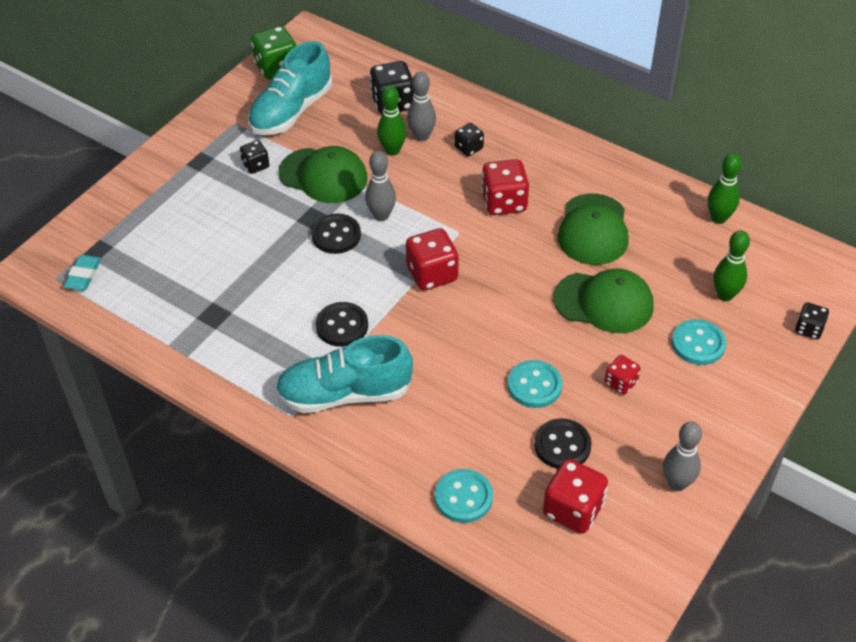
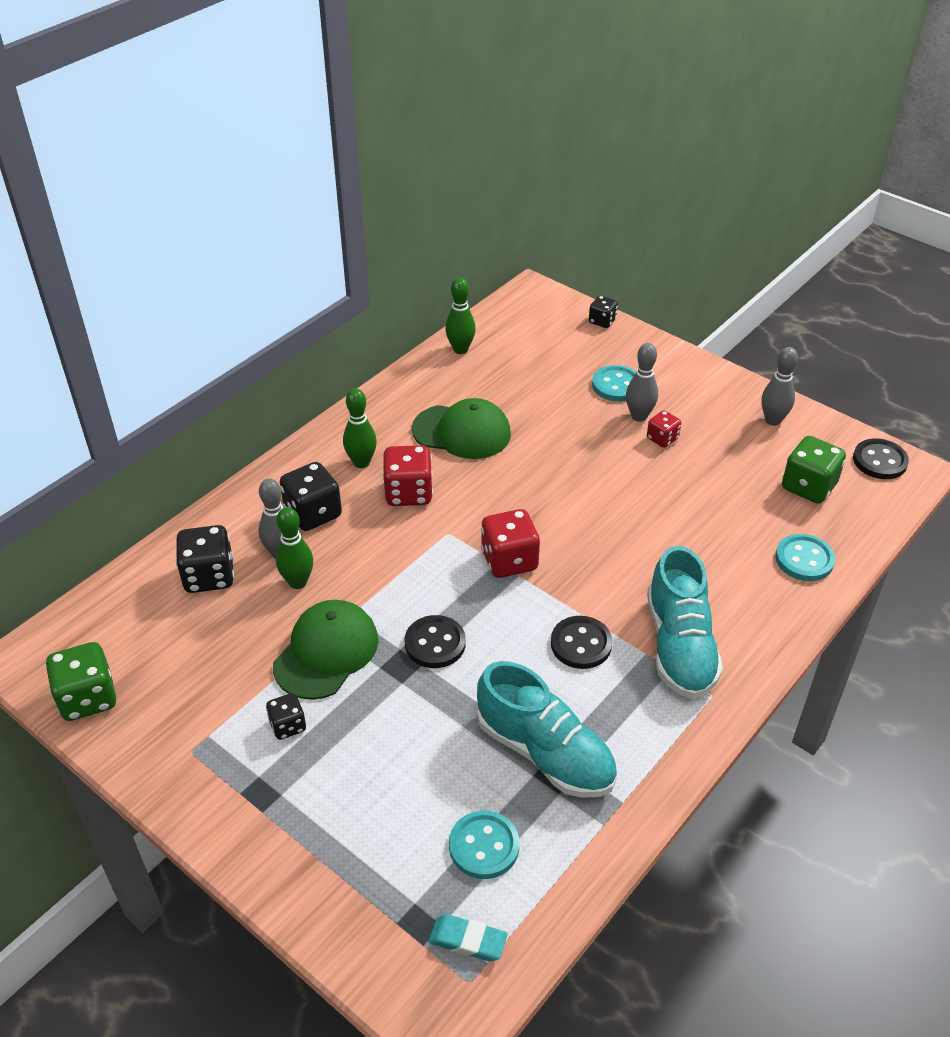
camera: 85 degrees left, 5 degrees down
turquoise shoe [248,41,332,135] -> turquoise shoe moved to [477,661,617,798]
grey bowling pin [365,151,396,221] -> grey bowling pin moved to [626,343,658,422]
black dice [455,123,484,156] -> black dice [280,462,342,531], size x1.74
turquoise button [508,360,562,408] -> turquoise button moved to [449,811,519,879]
black button [534,418,592,469] -> black button moved to [853,438,909,479]
red dice [543,459,608,533] -> green dice [782,436,846,503]
green cap [553,268,654,333] -> none
green bowling pin [714,230,750,301] -> green bowling pin moved to [343,388,377,468]

